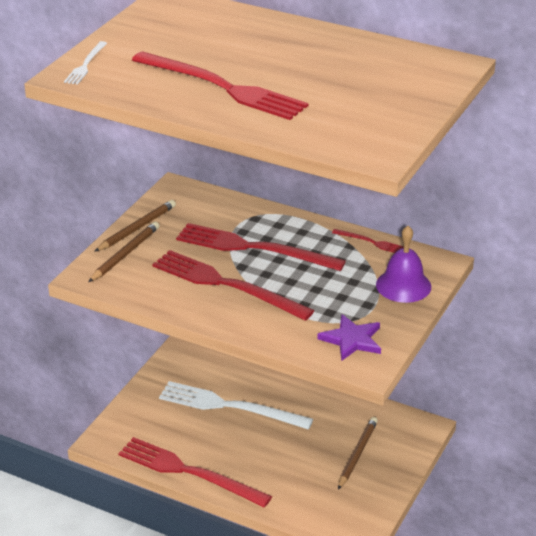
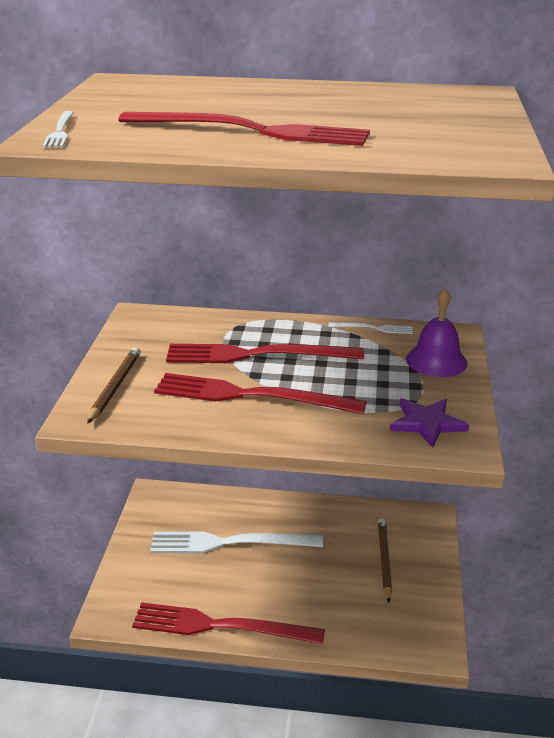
camera: 20 degrees left, 5 degrees down
brown pencil [94,200,176,252] -> none
red fork [332,229,404,253] -> white fork [328,322,413,334]

